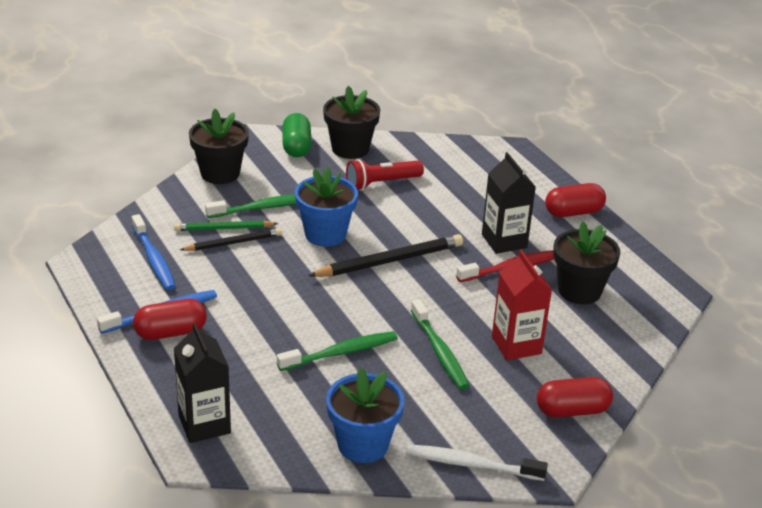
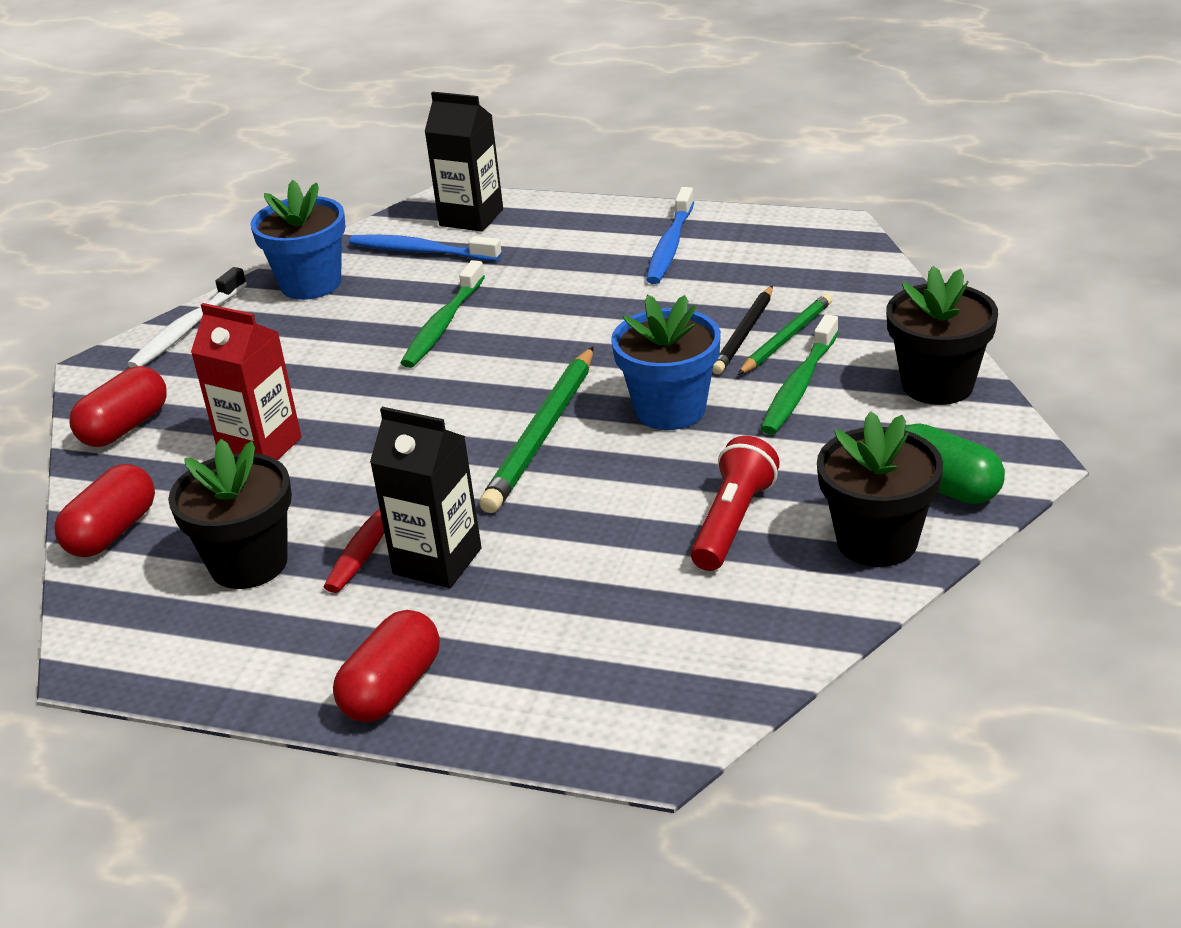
camera: 140 degrees right, 0 degrees up
blue toothbrush [132,214,176,290] -> blue toothbrush moved to [349,234,502,261]
red capsule [133,299,207,340] -> red capsule moved to [54,464,155,557]
black pencil [308,234,463,277] -> green pencil [479,347,593,513]
white toothbrush [406,444,548,481] -> white toothbrush turned 150 degrees clockwise [127,267,247,368]
green toothbrush [411,299,469,389] -> none

